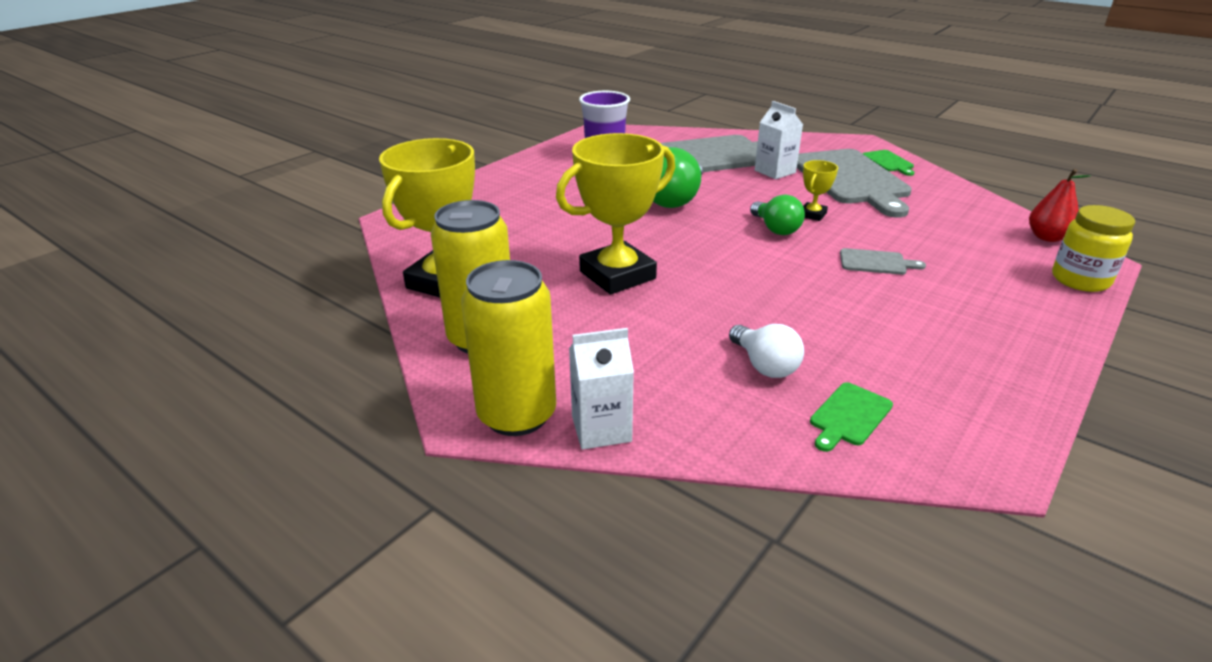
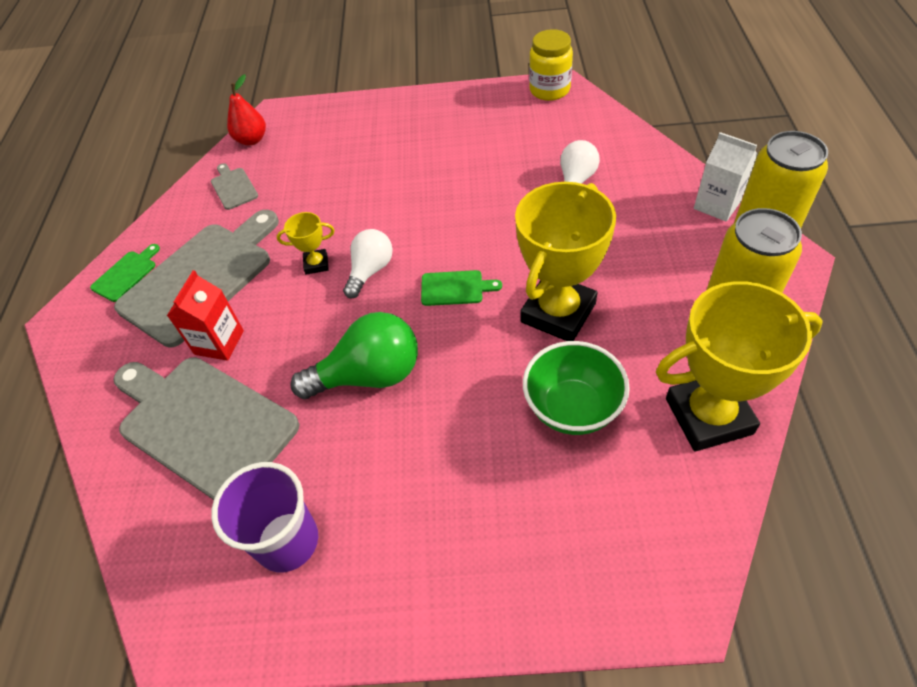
camera: 125 degrees left, 20 degrees up
yellow trophy [556,133,675,295] -> yellow trophy turned 75 degrees counterclockwise [515,182,616,341]
green light bulb [750,195,805,235] -> white light bulb [343,229,393,299]
white carton [755,101,803,179] -> red carton [167,270,244,361]
green cutting board [810,382,893,452] -> green cutting board moved to [421,270,502,306]
grey cutting board [840,248,926,275] -> grey cutting board moved to [211,163,258,210]
yellow jar [1052,205,1135,292] -> yellow jar moved to [529,29,573,101]
none -> green bowl [523,341,630,435]

